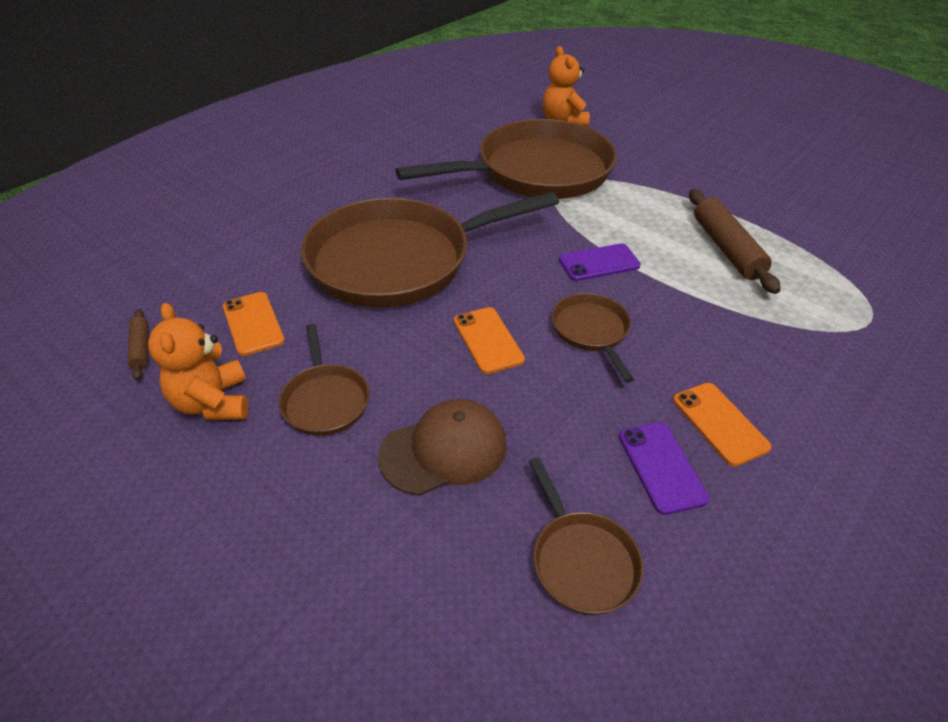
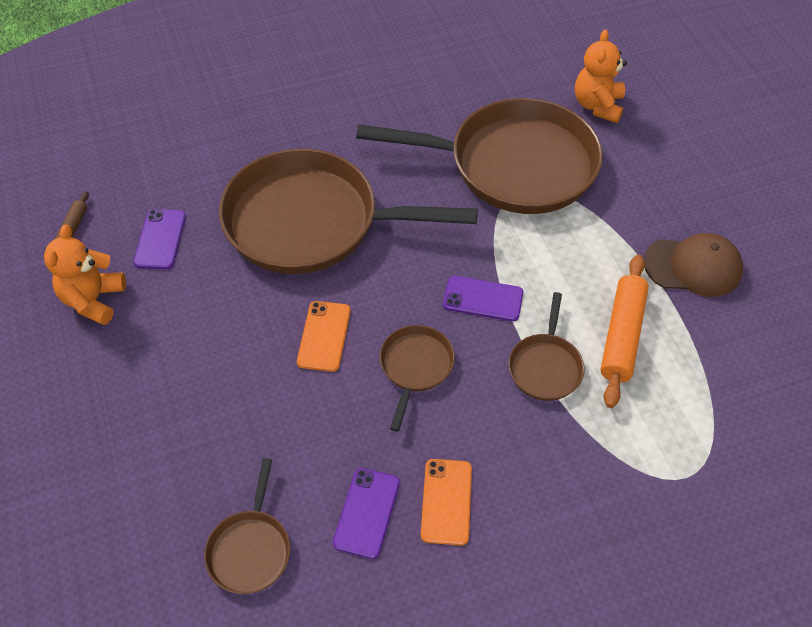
camera: 30 degrees right, 10 degrees up
orange phone [223,292,285,356] -> purple phone [134,209,186,269]
brown pan [279,324,369,436] -> brown pan moved to [508,292,584,401]
brown cap [378,399,507,496] -> brown cap moved to [644,233,743,297]
brown rolling pin [689,189,781,294] -> orange rolling pin [600,255,649,408]

